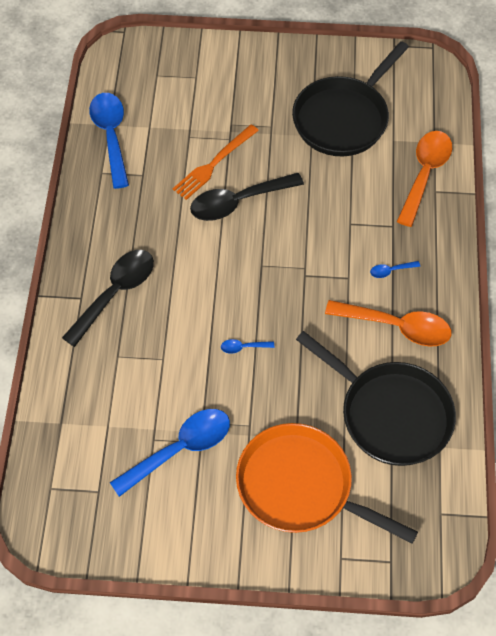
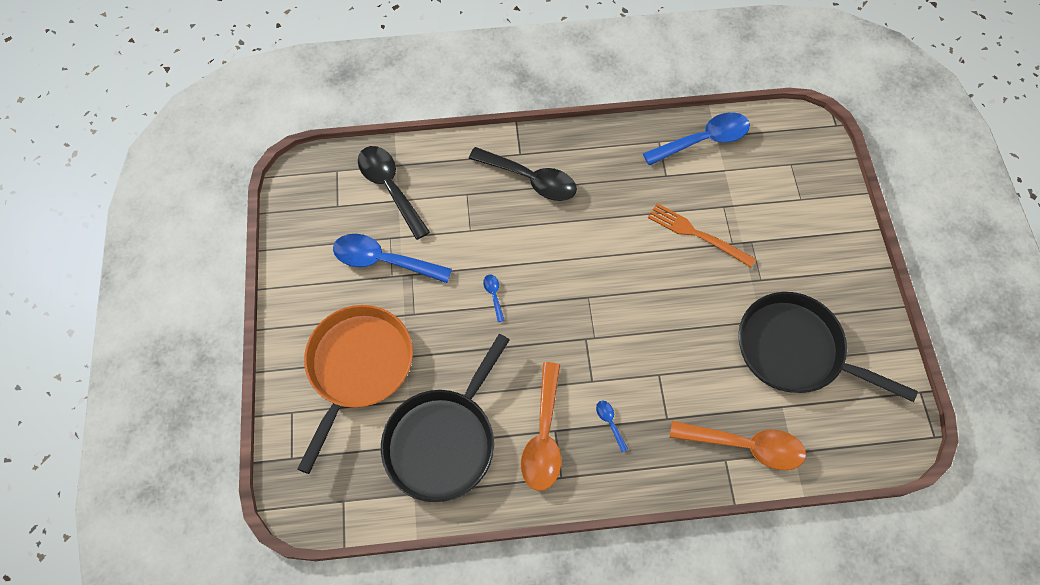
camera: 80 degrees right, 5 degrees up
blue spoon [110,409,230,497] -> blue spoon turned 150 degrees clockwise [333,234,452,283]
black spoon [190,173,304,221] -> black spoon moved to [358,146,430,240]

